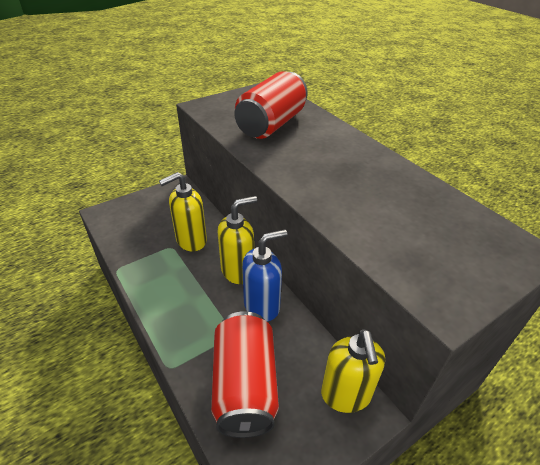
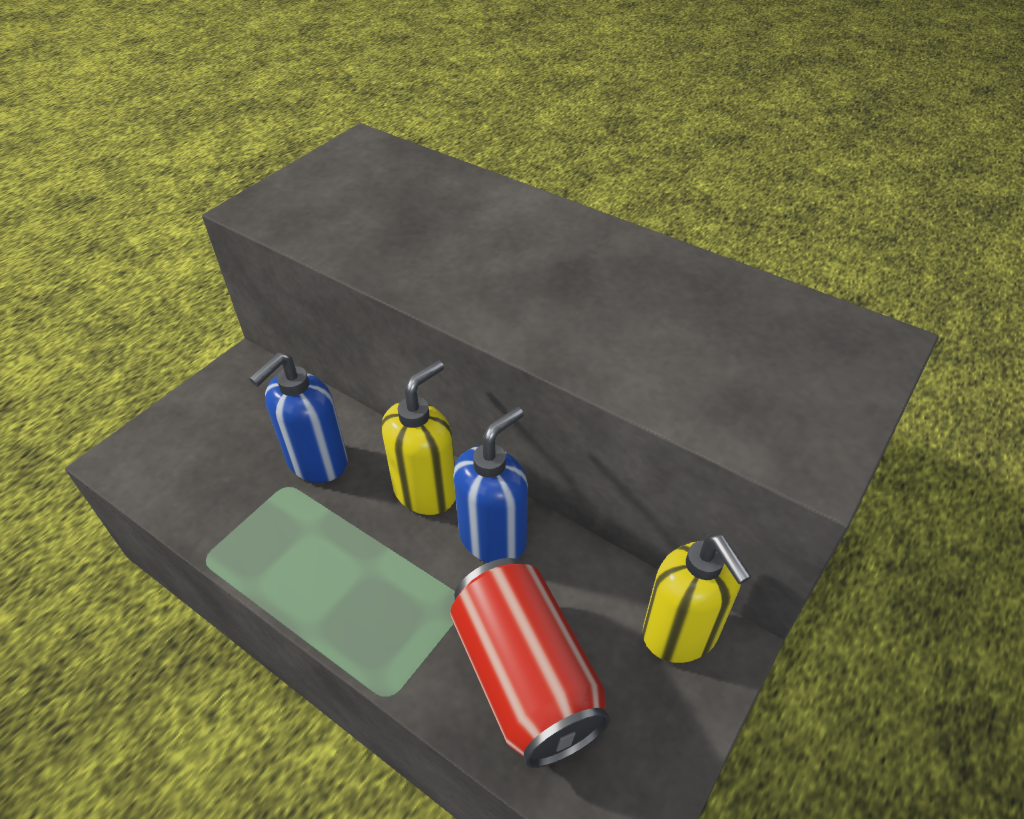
camera: 20 degrees left, 5 degrees up
yellow soap dispenser [159,172,207,252] -> blue soap dispenser [249,352,348,483]
red can [234,71,308,139] -> none

